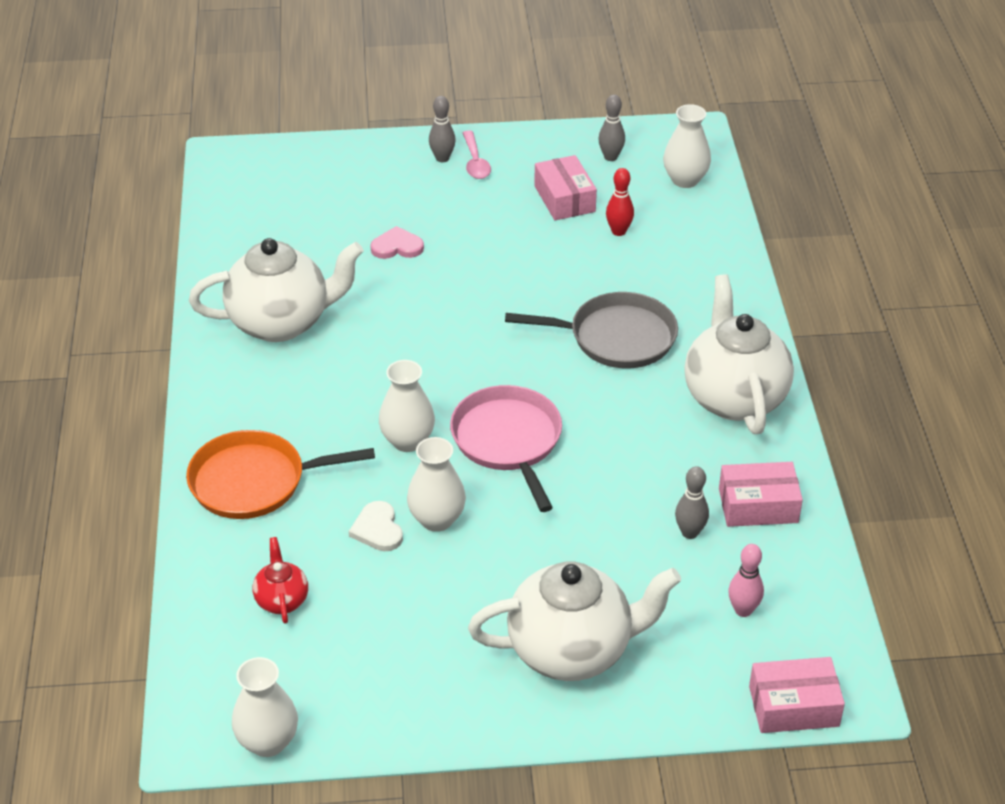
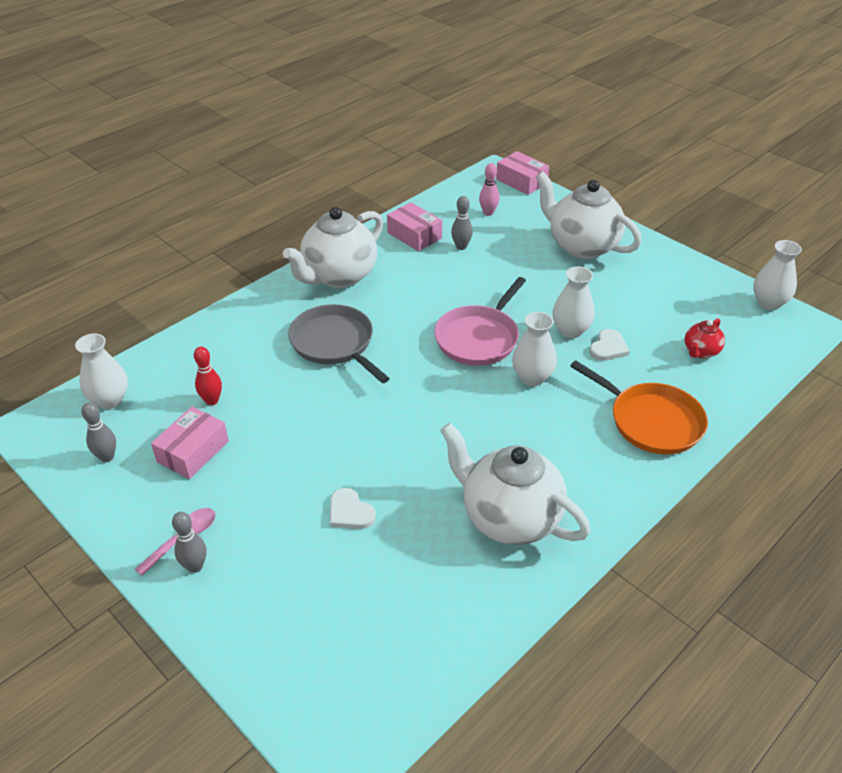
camera: 130 degrees left, 0 degrees up
pink heart [370,226,424,259] -> white heart [330,488,376,529]

